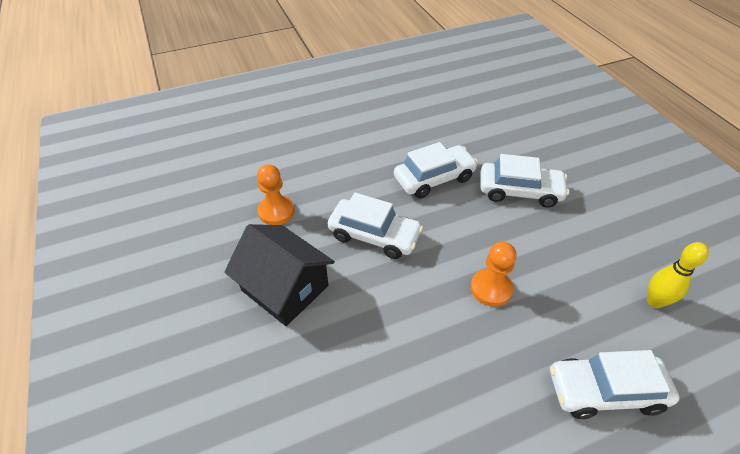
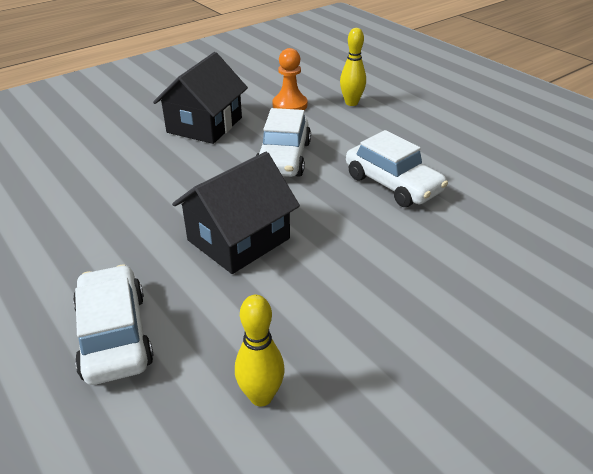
camera: 75 degrees right, 10 degrees down
orange pawn [470,242,517,307] -> black house [172,152,300,274]
white car [480,154,569,208] -> none
none -> yellow bowling pin [340,28,366,106]

